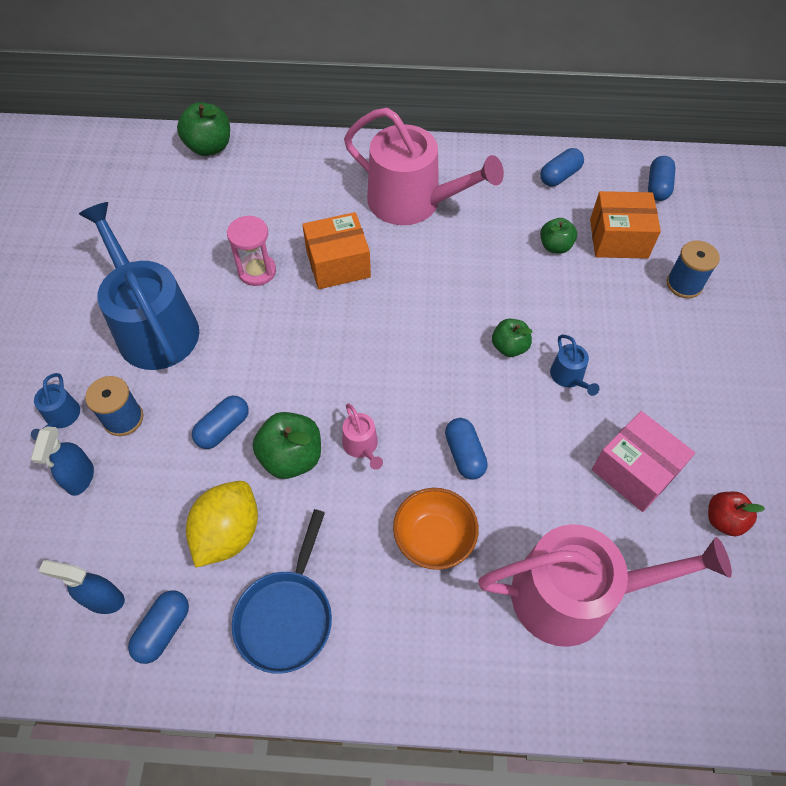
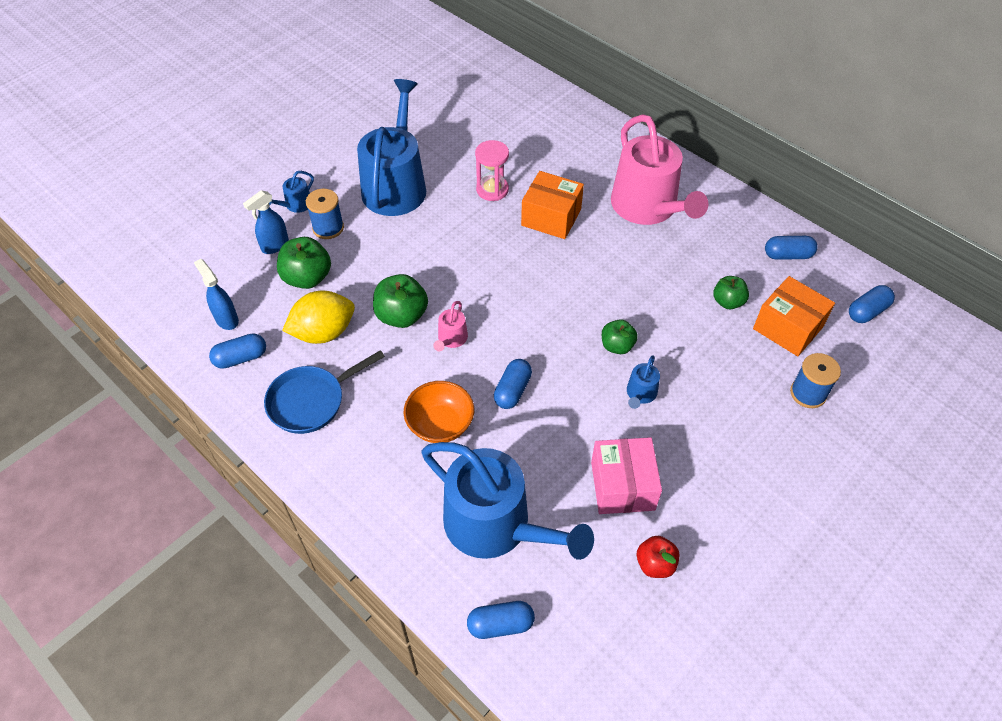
camera: 40 degrees right, 5 degrees down
green apple [177,102,230,156] -> green apple moved to [277,237,331,289]
blue capsule [192,396,249,449] -> blue capsule moved to [467,601,535,639]
pink watering can [478,524,732,647] -> blue watering can [421,442,594,560]

